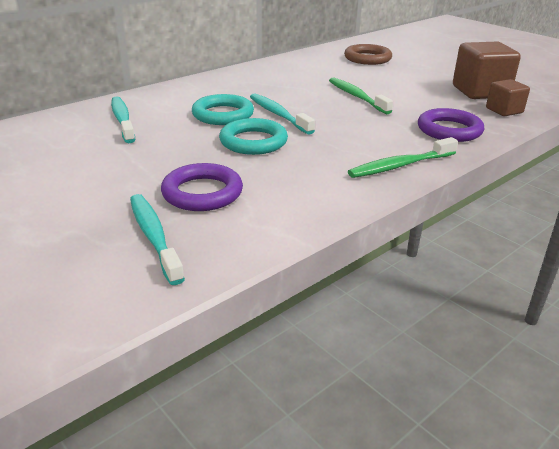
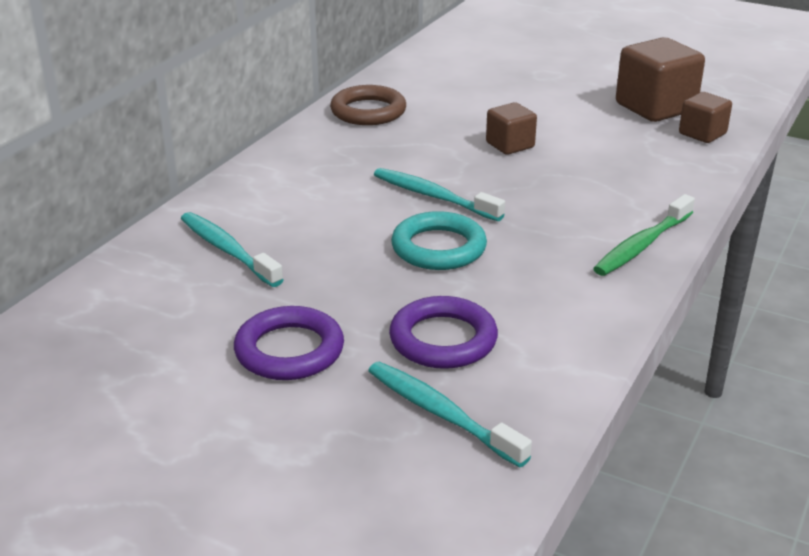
camera: 20 degrees left, 0 degrees up
turquoise ring [192,94,254,125] -> none
green toothbrush [329,77,393,114] -> brown cube [486,102,537,155]
brown ring [344,44,392,65] -> brown ring moved to [330,85,406,125]
purple ring [418,108,484,142] -> purple ring moved to [234,306,344,380]

